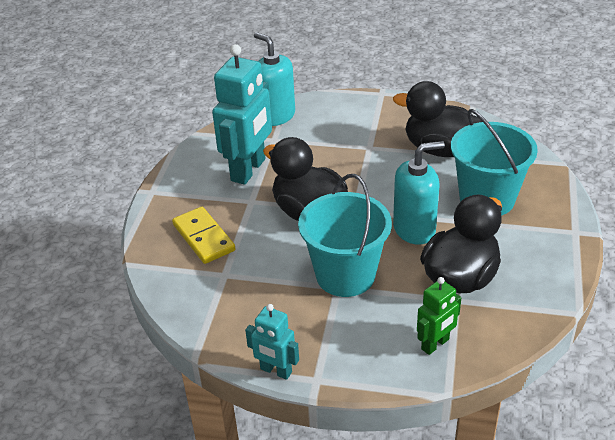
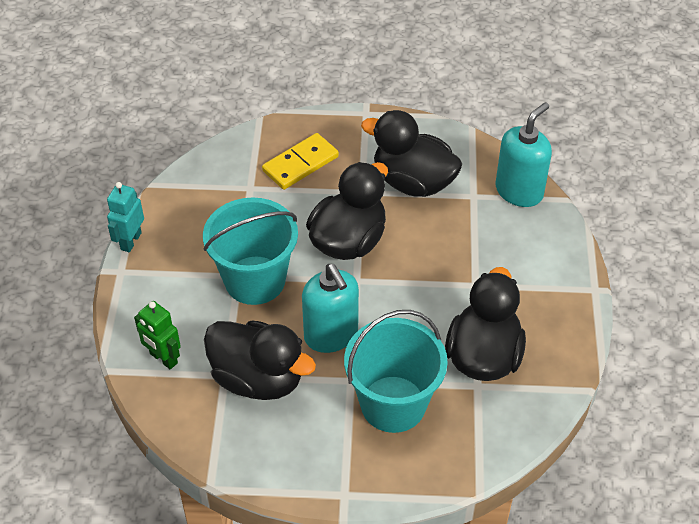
camera: 80 degrees right, 10 degrees up
turquoise robot [212,44,272,185] -> black duck [361,110,462,197]

